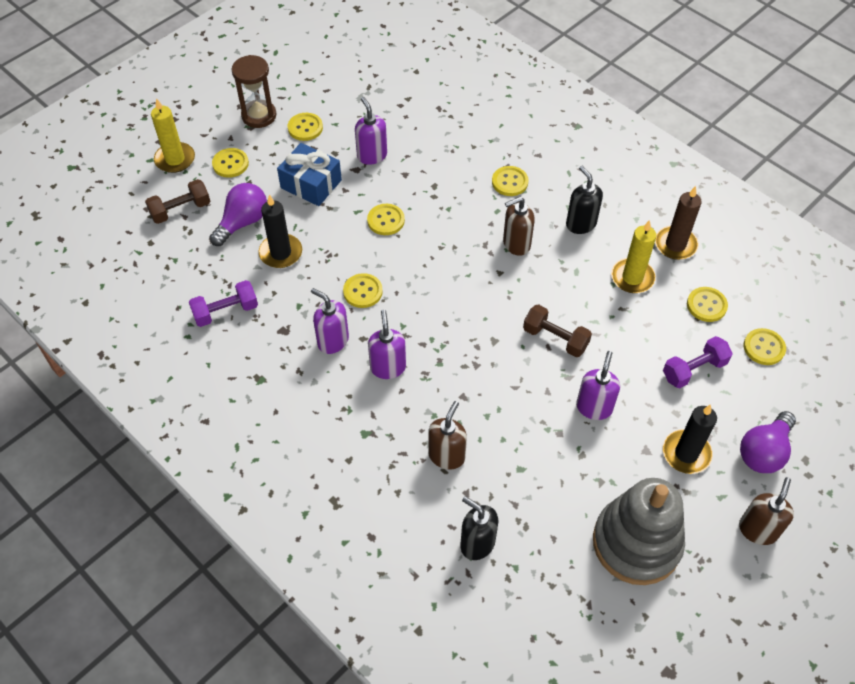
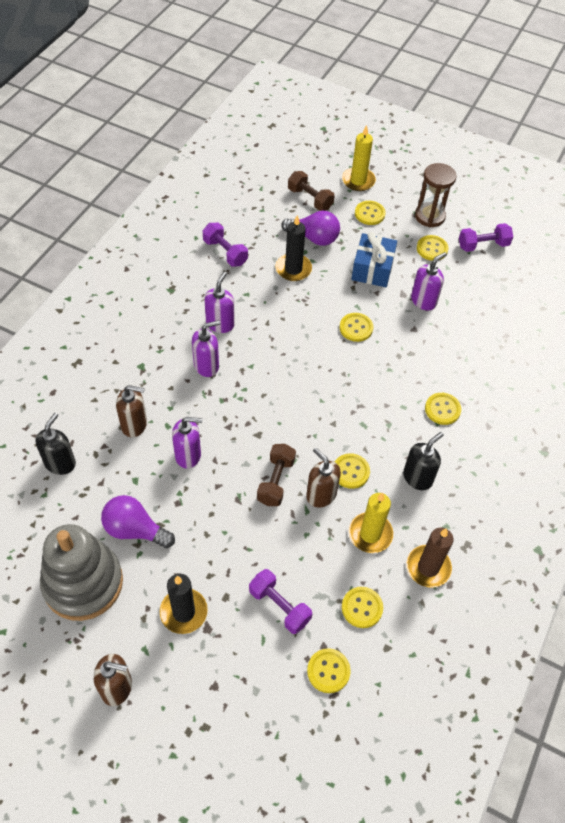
camera: 70 degrees right, 0 degrees up
yellow button [343,273,383,308] -> yellow button moved to [335,453,370,489]
brown soap dispenser [503,197,535,256] -> brown soap dispenser moved to [306,448,341,507]
purple soap dispenser [576,351,620,420] -> purple soap dispenser moved to [172,417,202,469]
purple light bulb [740,411,796,473] -> purple light bulb moved to [101,495,175,548]
none -> purple dumbbell [459,223,513,252]

